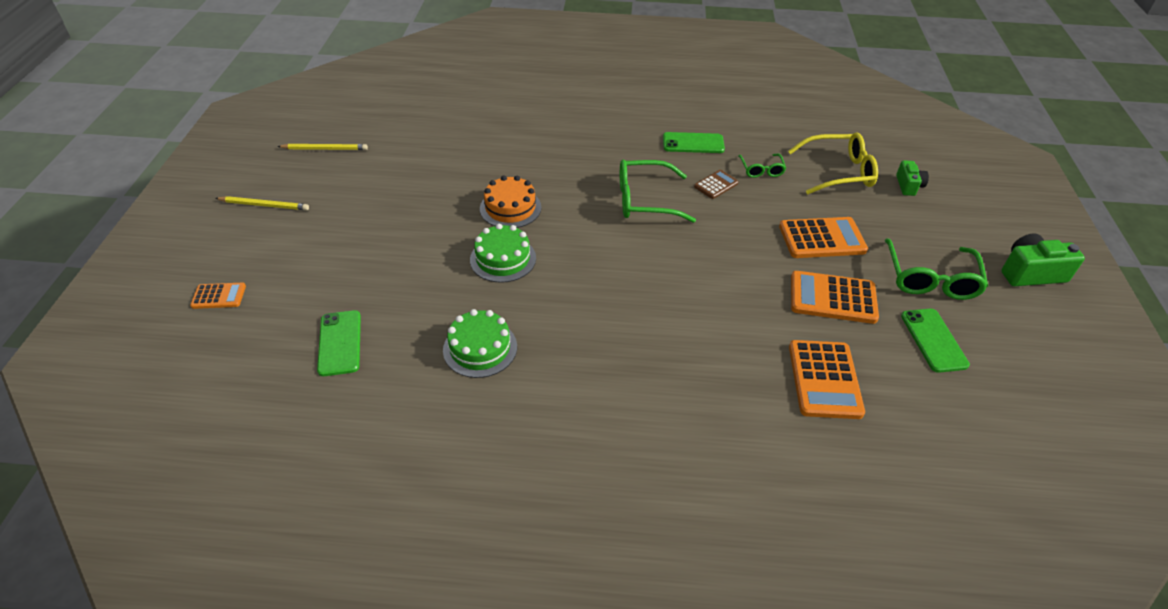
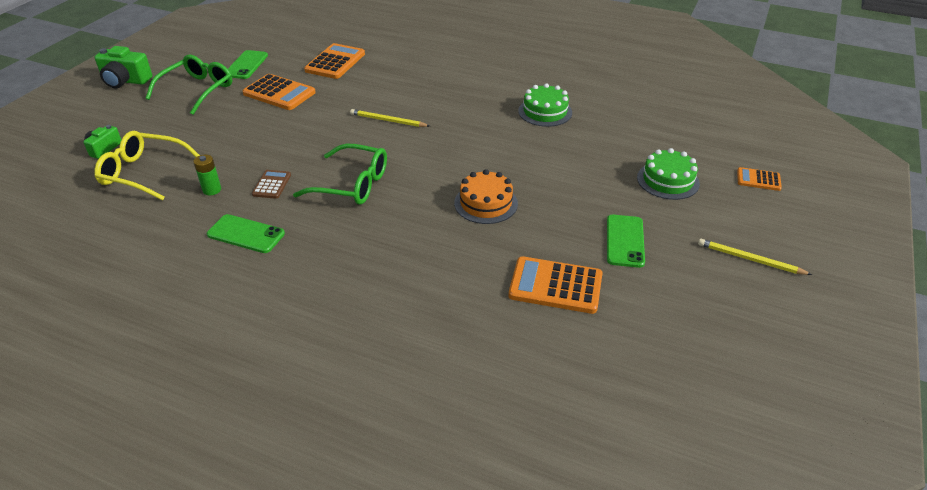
camera: 160 degrees left, 5 degrees down
yellow pencil [277,144,368,150] -> yellow pencil moved to [350,109,429,127]
green phone [317,310,361,376] -> green phone moved to [607,215,645,268]
green cake [470,224,536,283] -> green cake moved to [637,148,700,200]
brown calculator [694,170,739,199] -> brown calculator turned 120 degrees clockwise [252,170,291,199]
green glasses [738,154,786,178] -> green battery [194,155,221,195]
orange calculator [779,217,868,258] -> orange calculator moved to [508,256,602,314]

